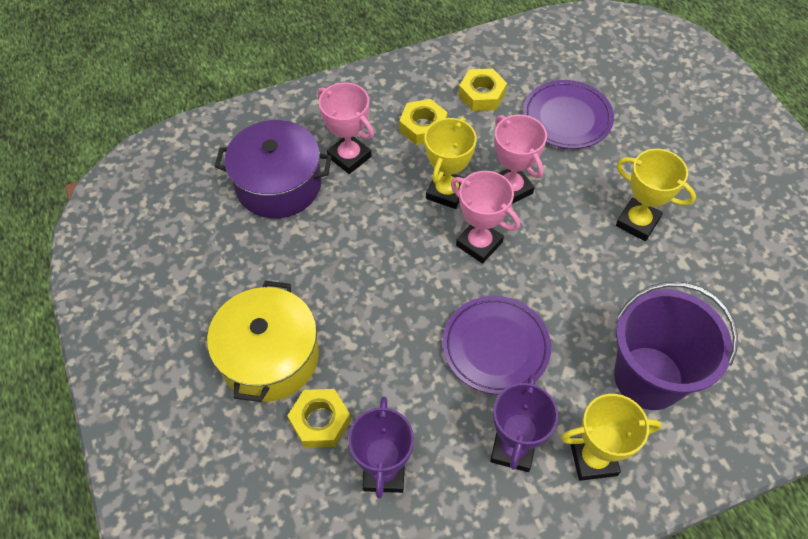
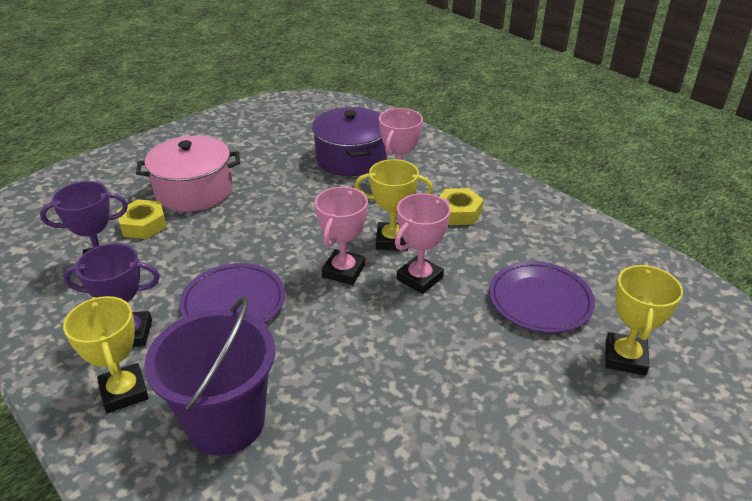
camera: 70 degrees right, 20 degrees down
yellow pot [207,281,319,402] -> pink pot [136,136,240,212]
yellow nut [458,69,507,111] -> none
yellow trophy [616,149,696,241] -> yellow trophy moved to [606,264,683,376]

